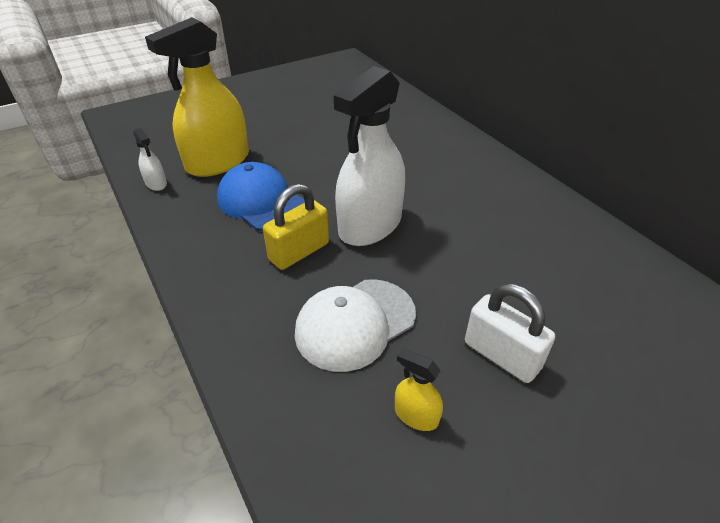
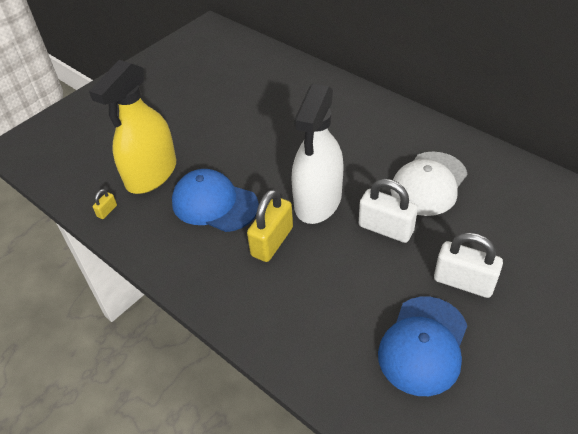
camera: 15 degrees left, 5 degrees up
white spray bottle [134,128,167,191] -> yellow padlock [93,189,117,219]
white cap [295,279,416,372] -> white cap moved to [391,152,467,216]
yellow spray bottle [395,348,443,431] -> blue cap [378,297,467,396]
none -> white padlock [359,179,418,243]

